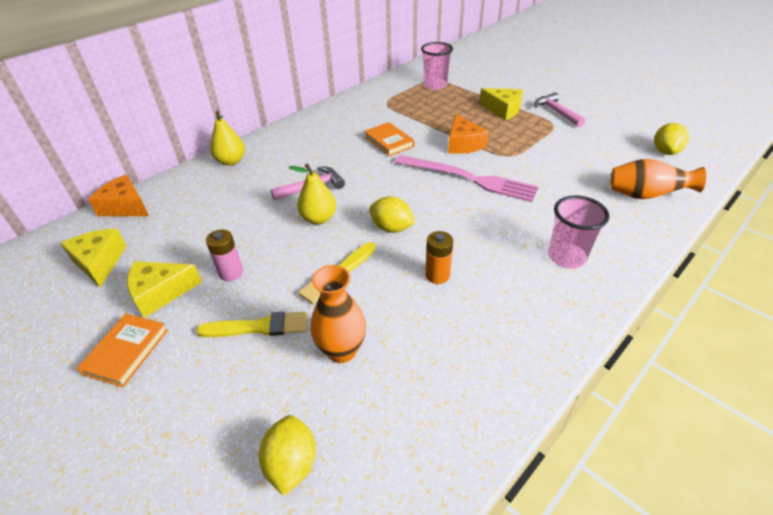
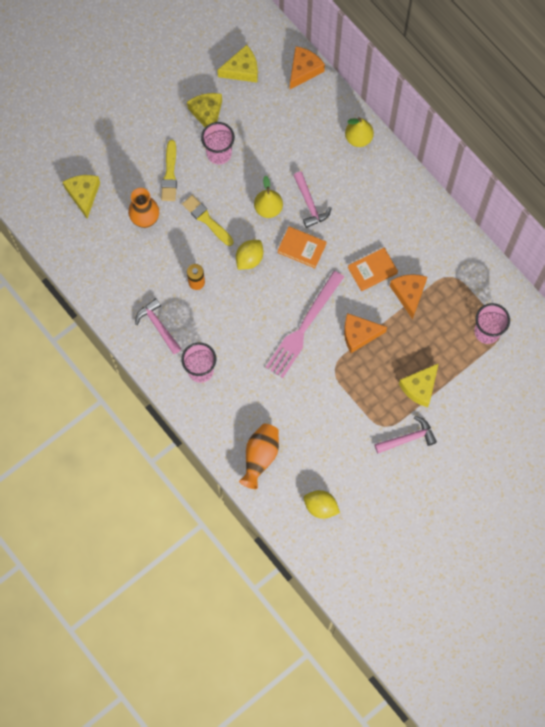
camera: 95 degrees right, 30 degrees up
orange book [77,313,168,387] -> orange book moved to [278,226,326,268]
pink battery [206,230,243,281] -> pink cup [201,122,235,165]
yellow lemon [259,415,316,496] -> yellow cheese [63,175,100,219]
none -> pink hammer [135,298,181,354]
none -> orange cheese [390,274,427,319]

